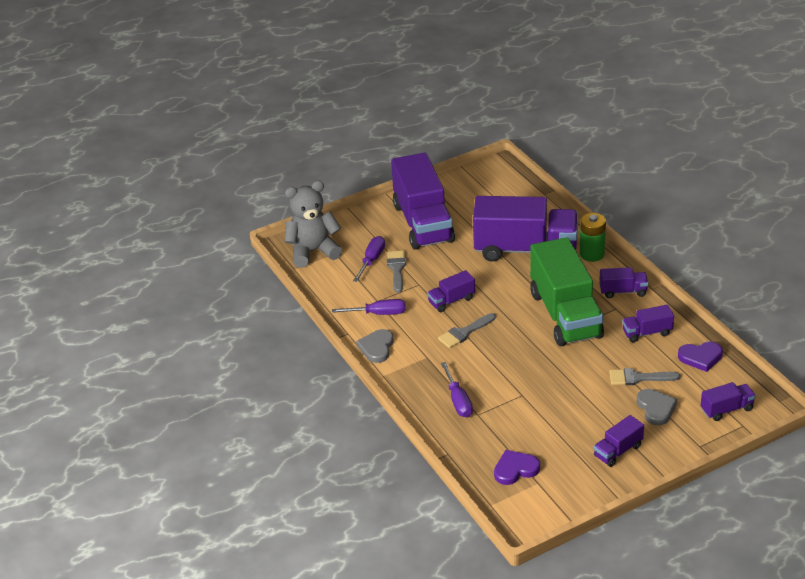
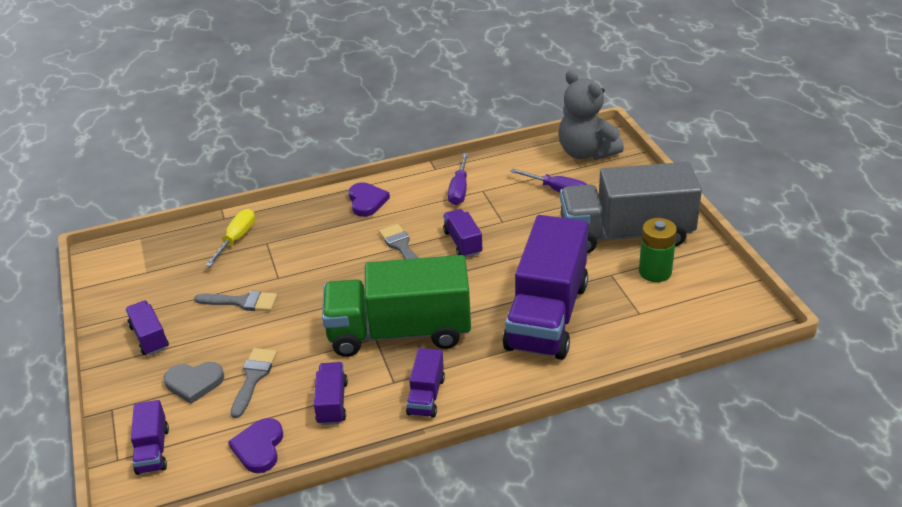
camera: 100 degrees right, 0 degrees up
grey teddy bear [285,181,342,268] -> grey teddy bear turned 150 degrees clockwise [559,70,624,160]
grey heart [356,329,394,363] -> none
grey brush [387,250,406,293] -> grey brush moved to [194,291,277,311]
purple truck [391,153,455,250] -> grey truck [560,162,702,253]
purple screwdriver [441,362,473,417] -> none
purple heart [494,450,540,485] -> purple heart moved to [349,182,390,217]
green battery [580,213,606,262] -> green battery moved to [639,218,677,282]
none -> yellow screwdriver [205,209,255,267]

